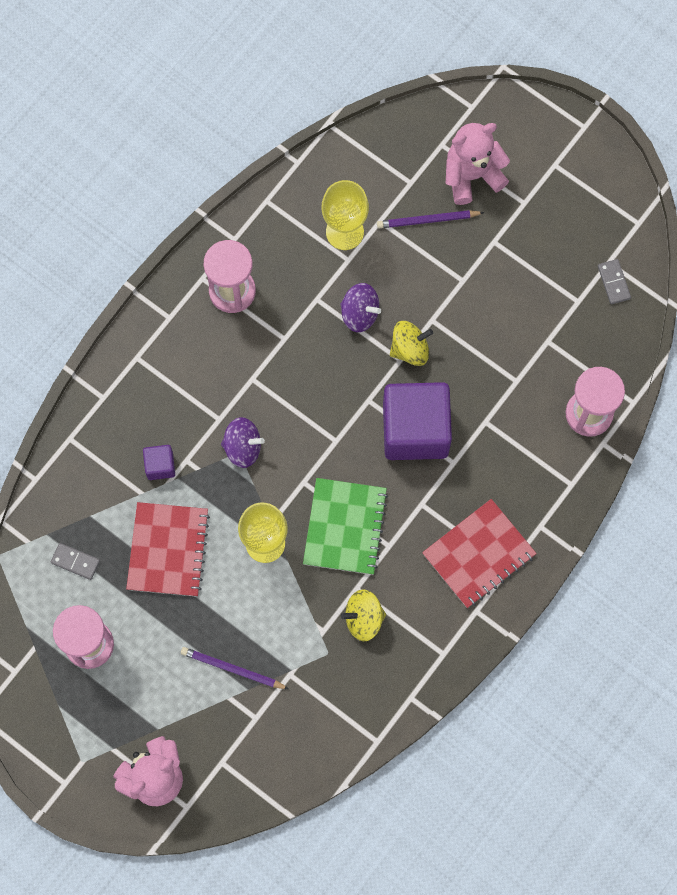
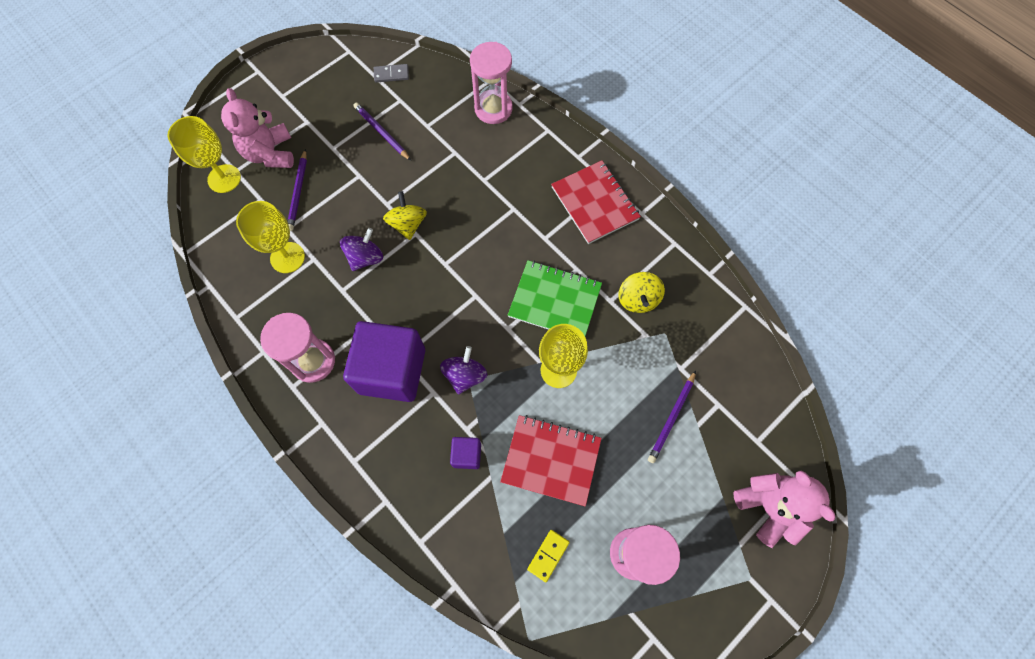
camera: 80 degrees left, 5 degrees down
grey domino [51,543,100,580] -> yellow domino [527,530,570,582]
purple cube [383,382,452,460] -> purple cube moved to [343,321,425,402]
none -> yellow goblet [168,116,241,193]
none -> purple pencil [353,103,411,160]

